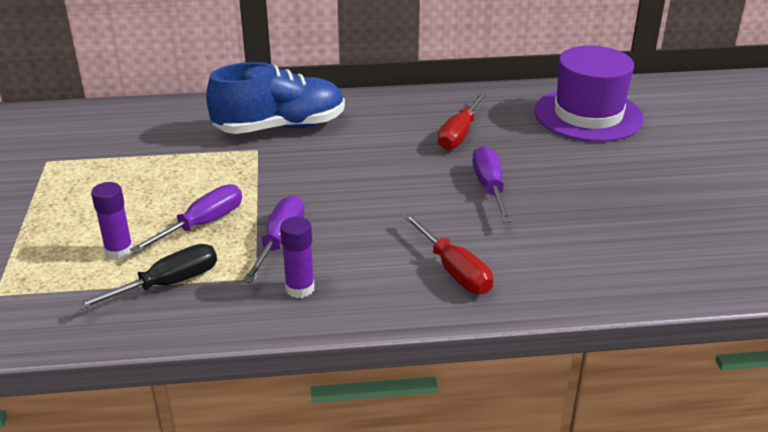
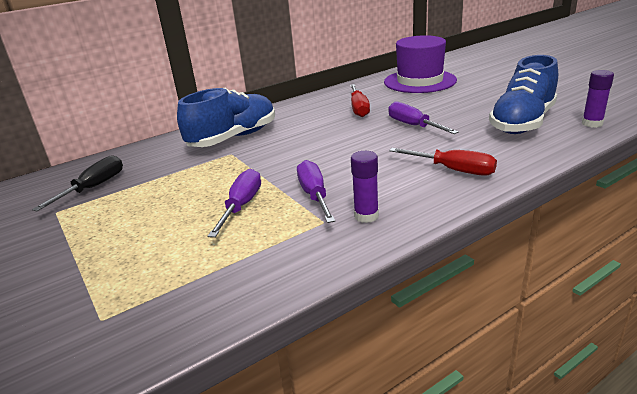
camera: 25 degrees left, 5 degrees down
black screwdriver [75,244,217,310] -> black screwdriver moved to [32,155,123,211]
purple glue stick [91,182,133,260] -> purple glue stick moved to [582,70,614,128]
none -> blue shoe [489,55,558,134]

